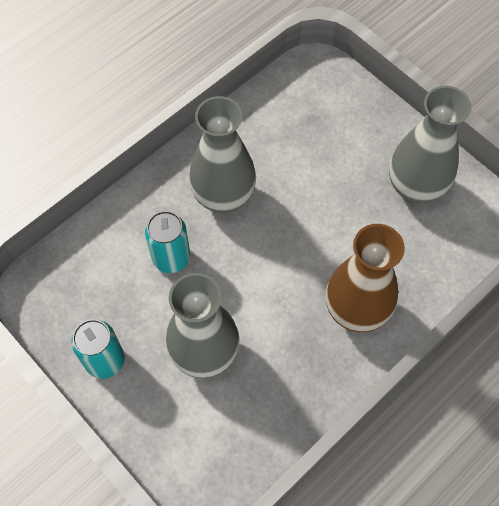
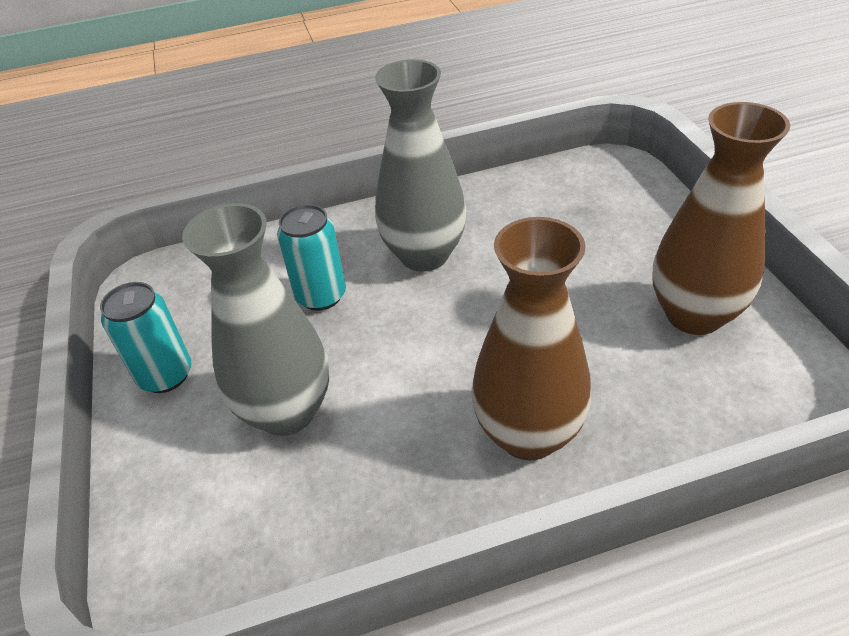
camera: 30 degrees right, 20 degrees down
grey vase [389,86,471,204] -> brown vase [652,102,790,335]

